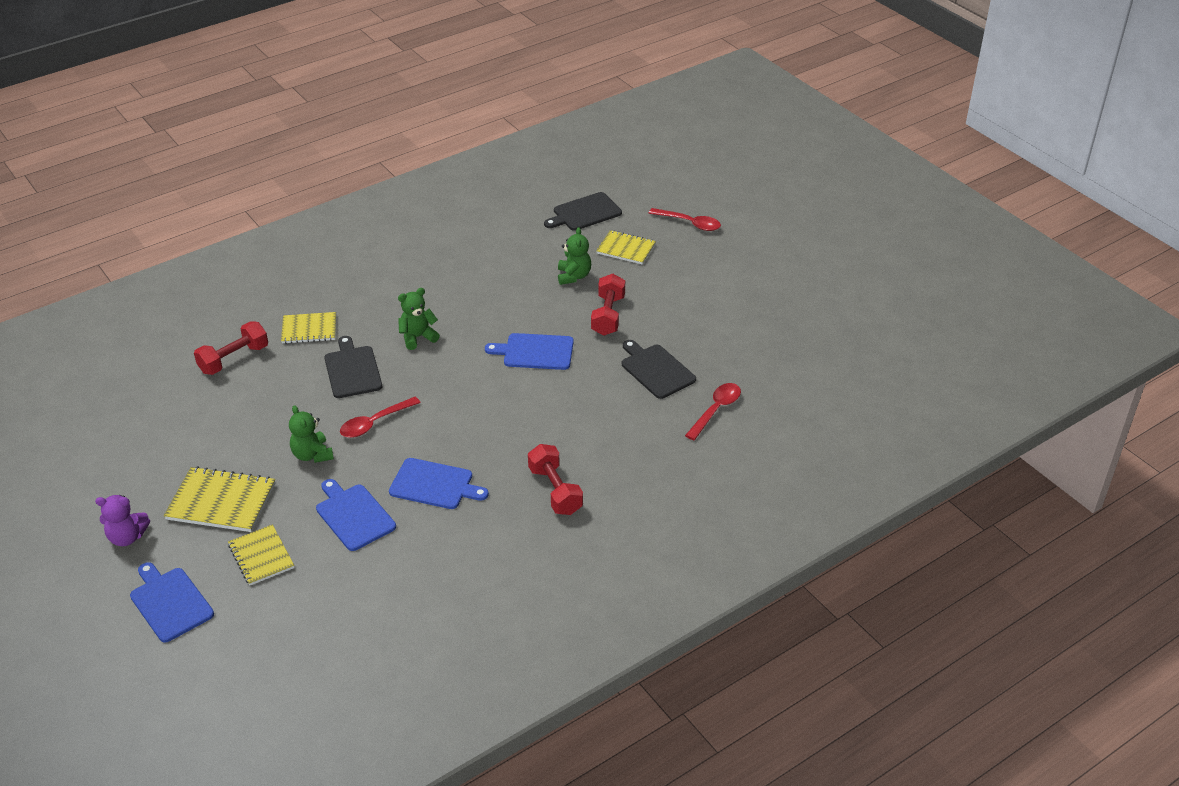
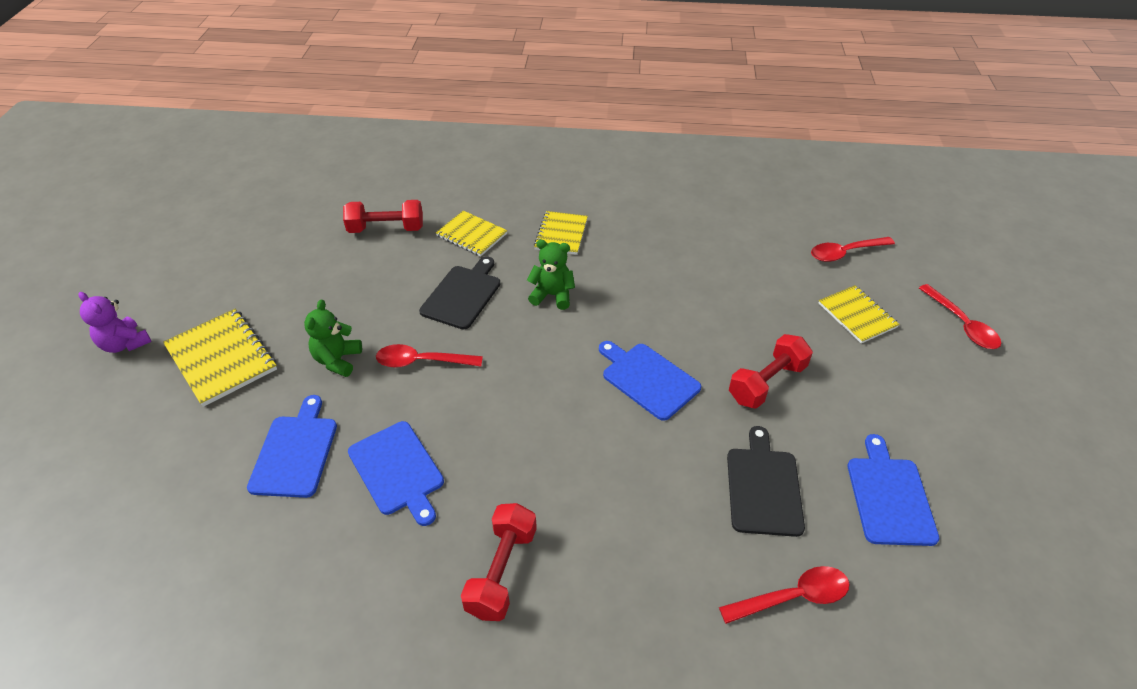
camera: 40 degrees right, 5 degrees up
blue cutting board [130,562,214,643] -> blue cutting board moved to [848,434,939,546]
yellow notebook [228,524,294,585] -> yellow notebook moved to [534,211,588,255]
black cutting board [544,192,622,231] -> red spoon [811,237,895,262]
green teddy bear [558,227,591,285] -> none

